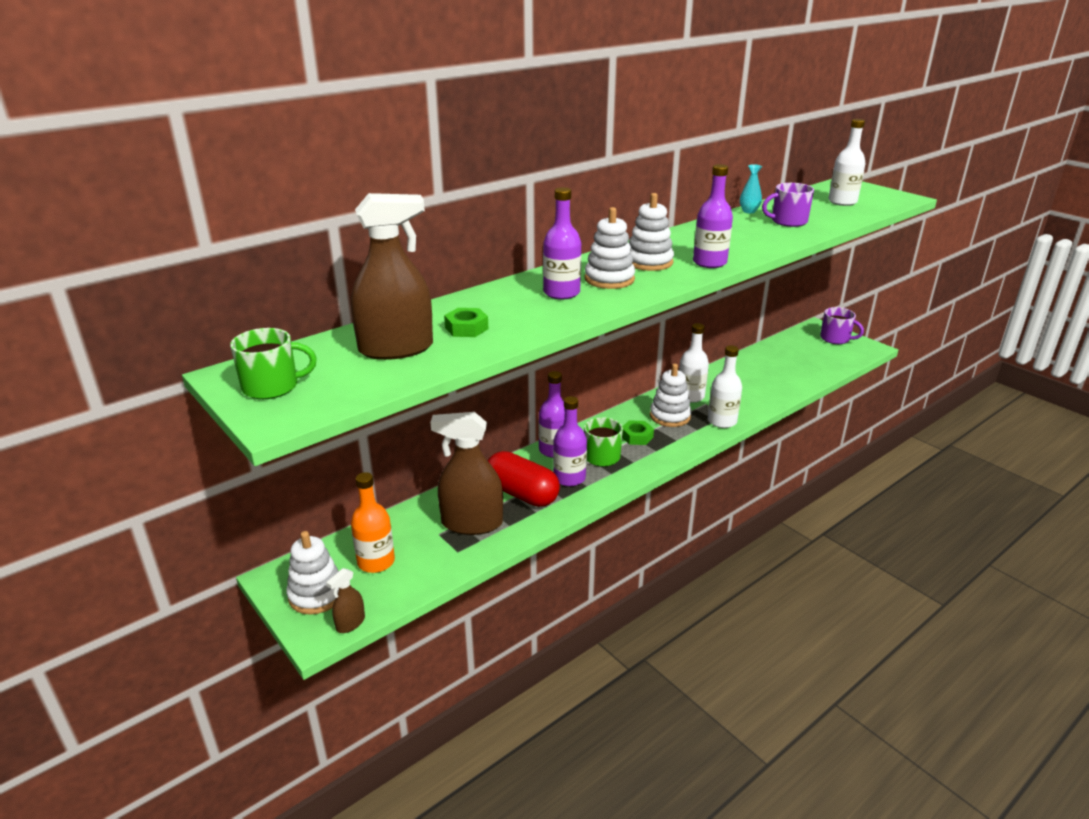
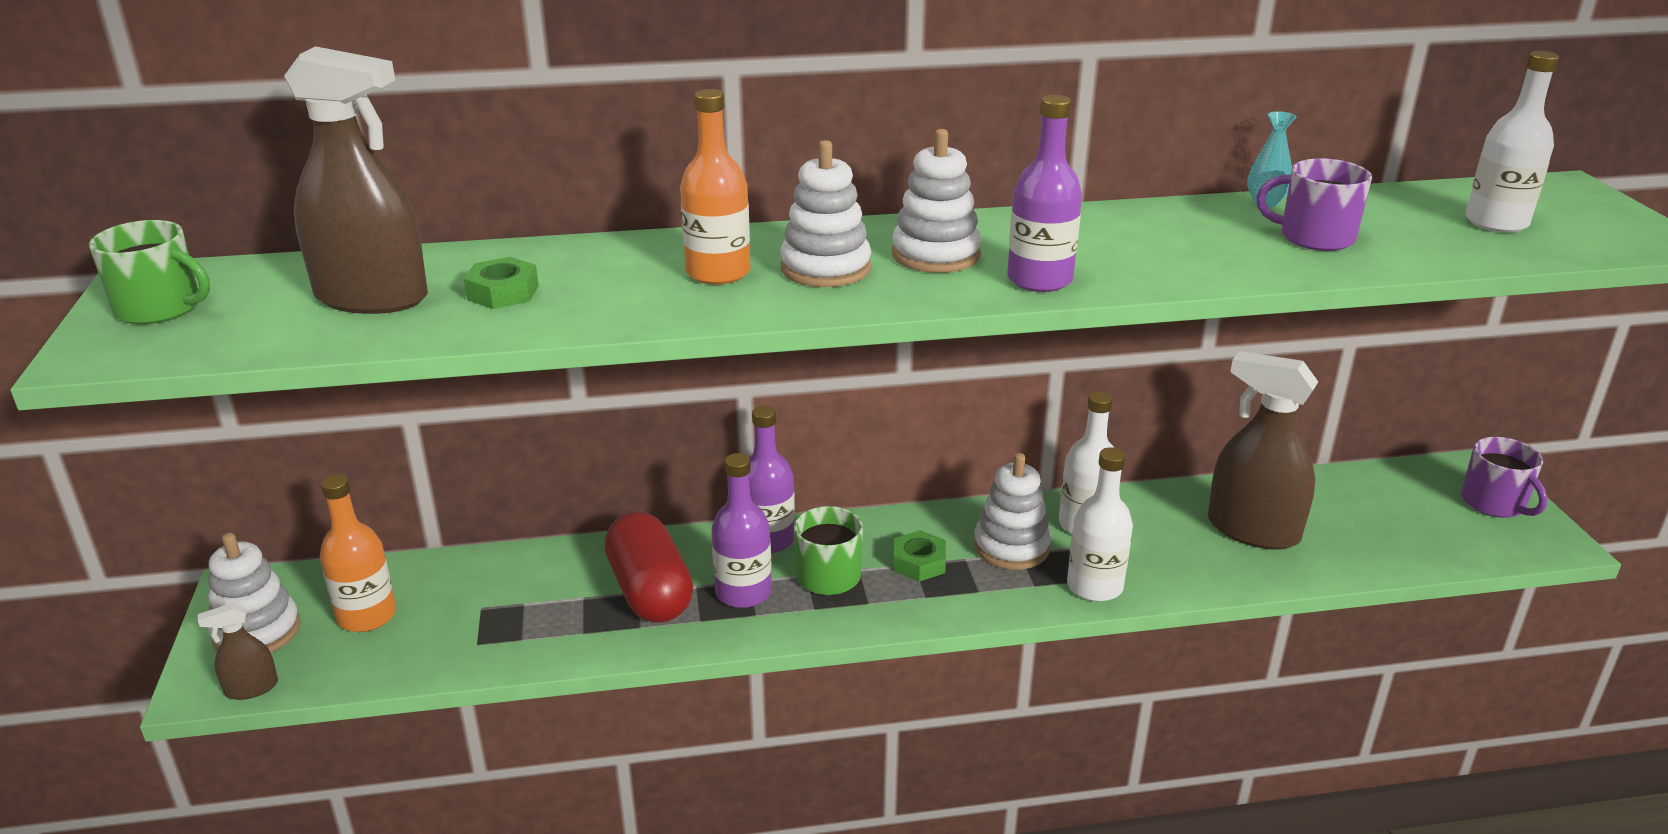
camera: 30 degrees right, 0 degrees up
brown spray bottle [430,412,503,535] -> brown spray bottle moved to [1208,351,1318,550]
purple bottle [543,187,581,300] -> orange bottle [680,89,750,285]

